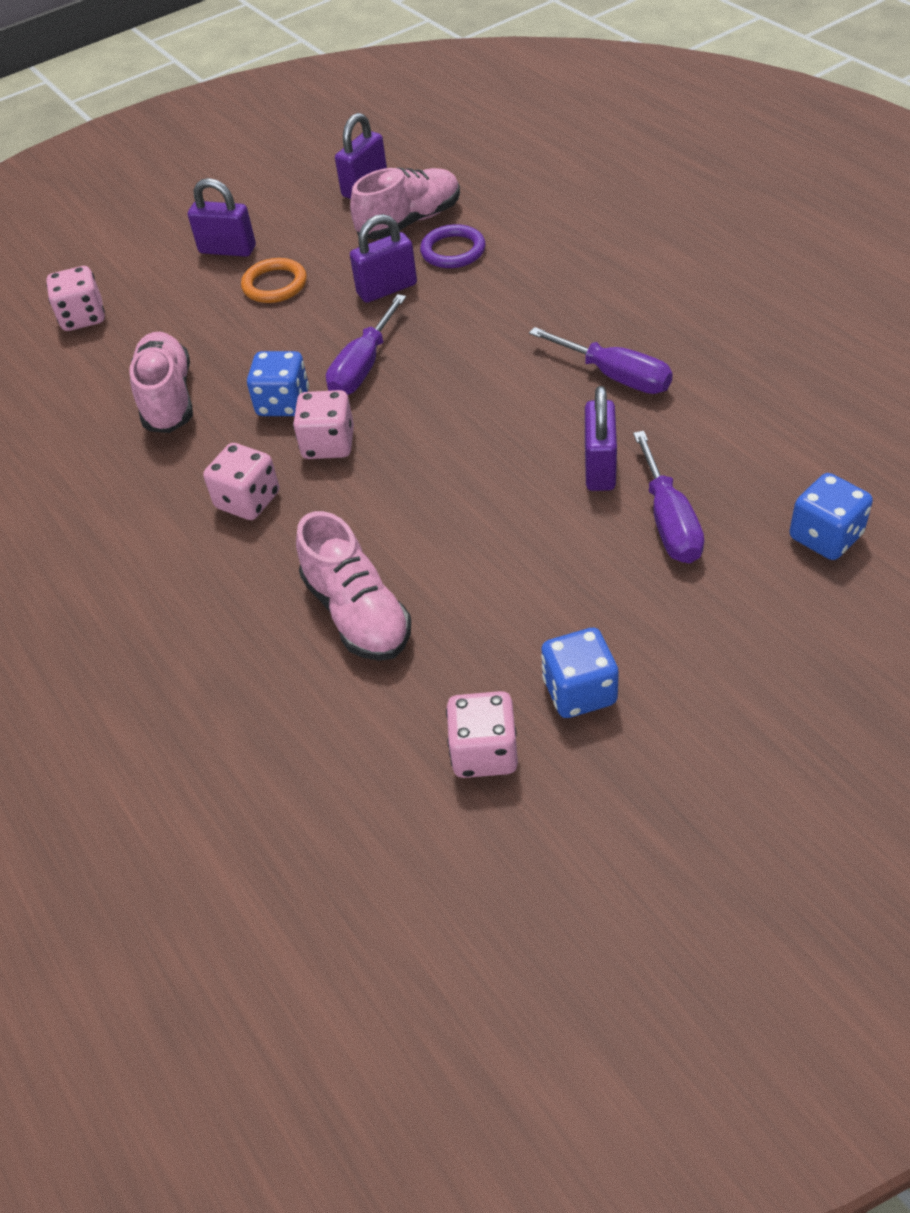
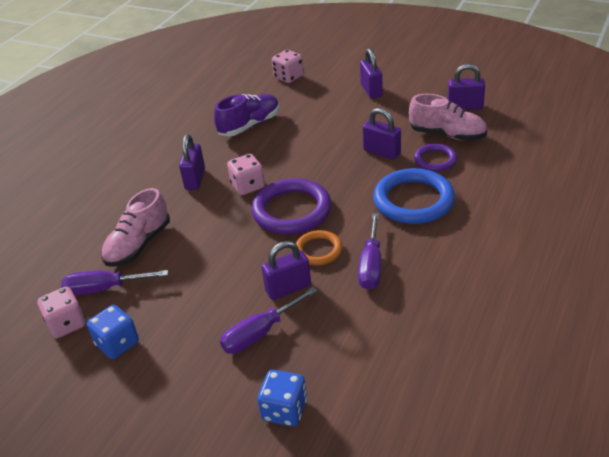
camera: 60 degrees right, 10 degrees down
pink shoe [129,332,193,433] -> purple shoe [214,94,280,136]
pink dice [203,443,279,520] -> purple padlock [179,135,205,190]
orange ring [241,258,307,303] -> orange ring moved to [296,230,342,265]
blue dice [247,351,309,416] -> none
purple screwdriver [326,294,406,395] -> purple screwdriver moved to [61,270,168,295]
none -> purple ring [251,178,332,234]
none -> blue ring [373,168,455,224]

